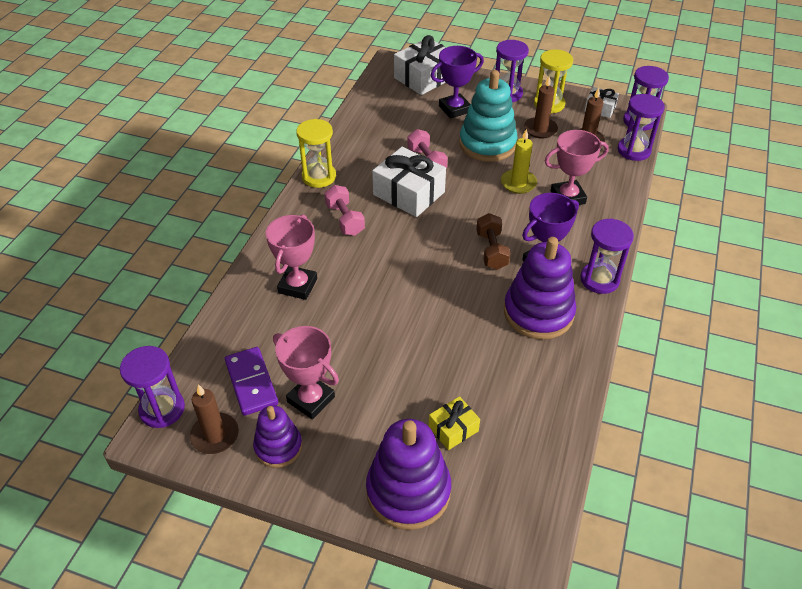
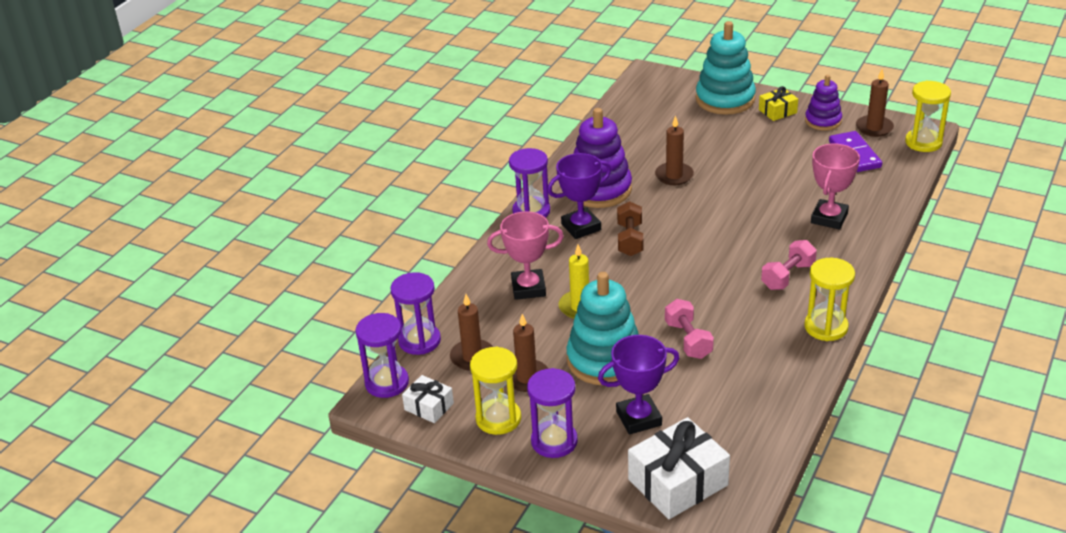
camera: 170 degrees left, 10 degrees down
purple hourglass [120,346,185,428] -> yellow hourglass [905,81,951,152]
pink trophy [273,326,339,419] -> none
pink dumbbell [324,185,365,236] -> pink dumbbell turned 60 degrees clockwise [761,240,817,290]
purple stacking toy [366,419,451,530] -> turquoise stacking toy [696,21,756,115]
white gift [372,147,446,217] -> none
yellow gift [428,396,480,450] -> yellow gift moved to [759,86,798,121]
none -> brown candle [655,115,694,185]

